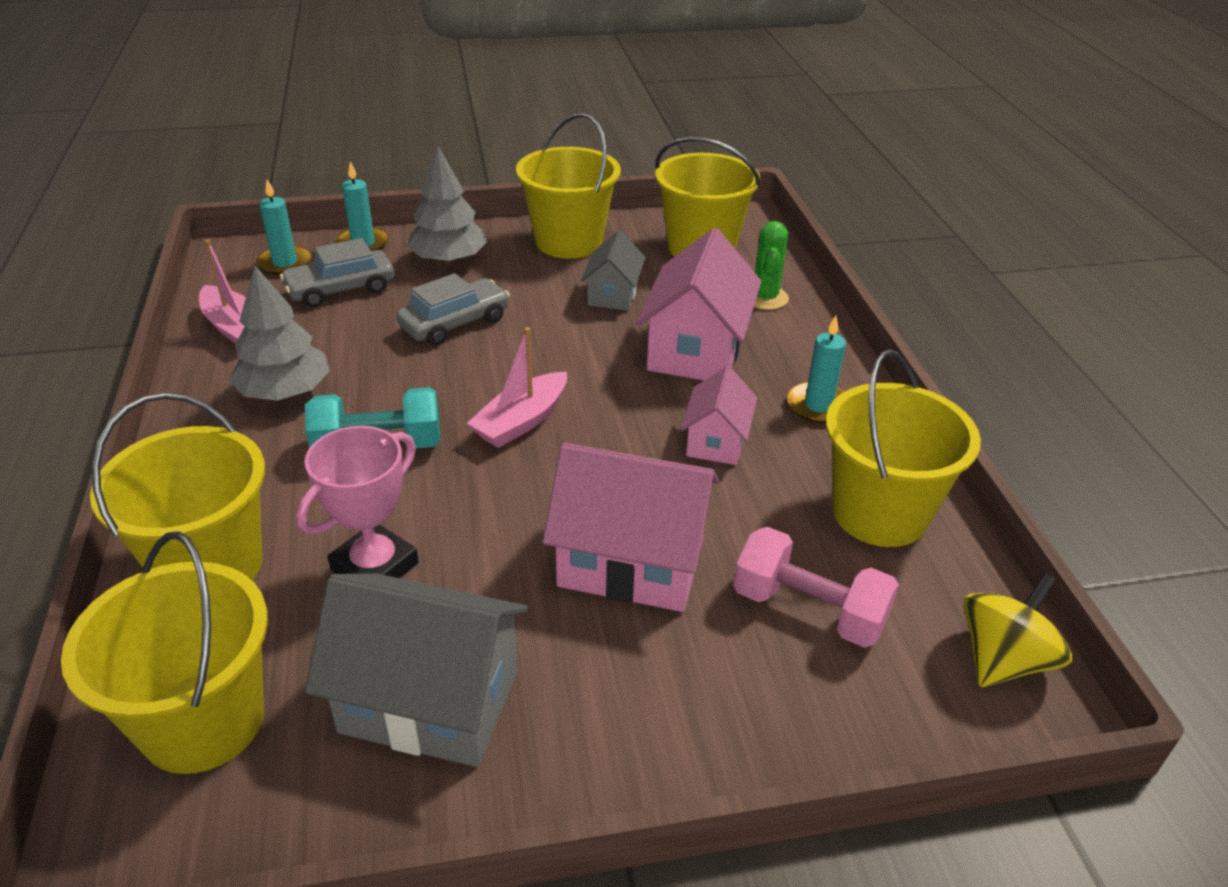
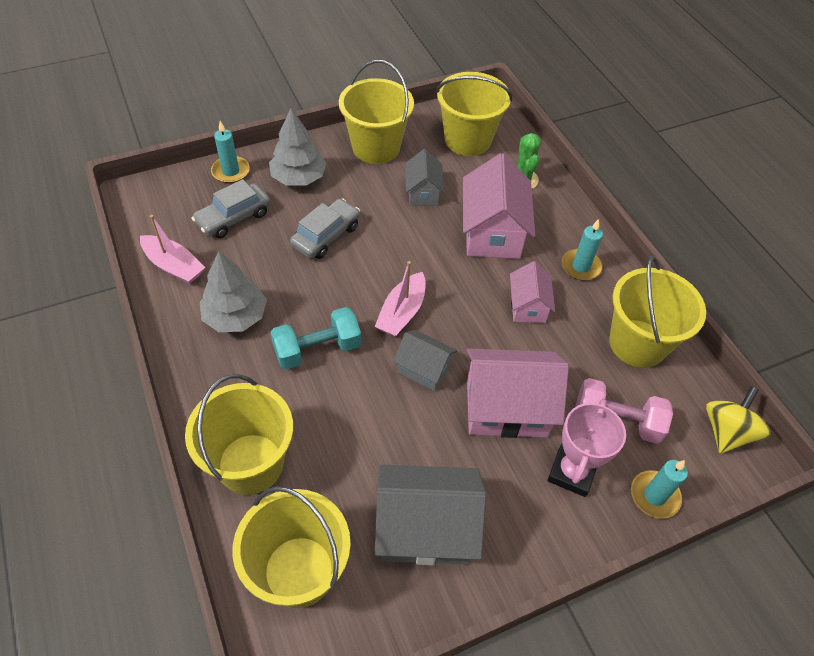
camera: 15 degrees left, 15 degrees up
turquoise candle [256,180,312,275] -> turquoise candle moved to [631,460,688,519]
pink trophy [296,426,419,578] -> pink trophy moved to [548,398,626,497]
none -> grey house [393,330,458,391]

